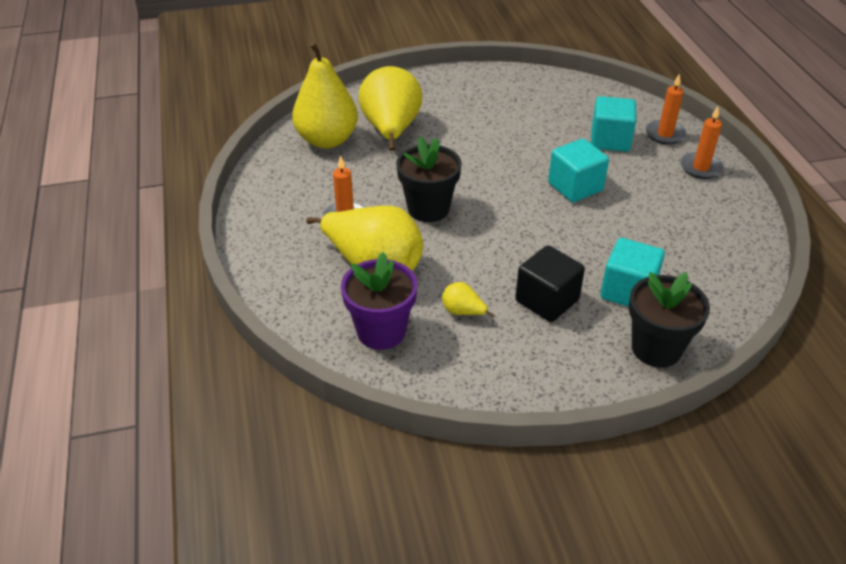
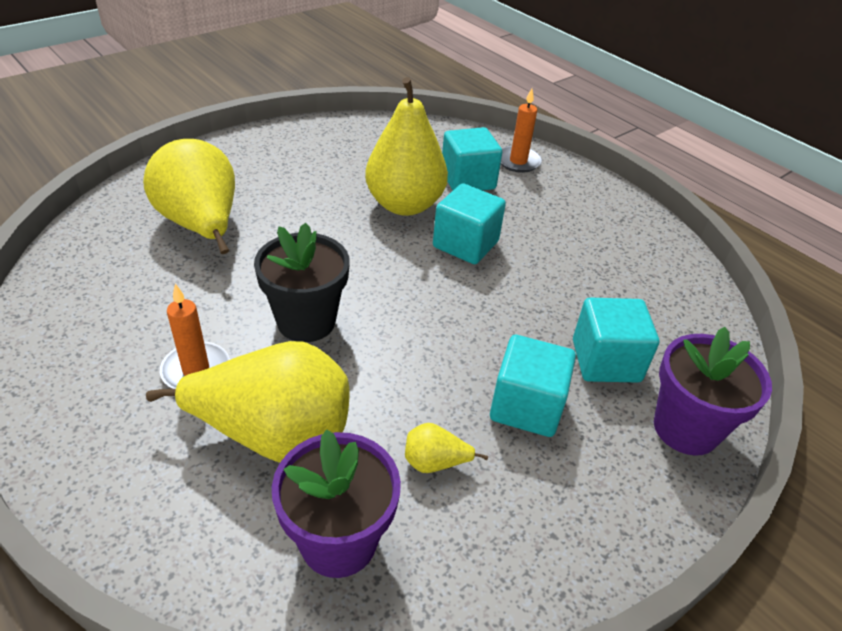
camera: 30 degrees left, 0 degrees up
yellow pear [292,42,358,148] -> yellow pear moved to [365,77,448,216]
black cube [515,245,585,322] -> turquoise cube [490,335,576,437]
black flower pot [629,272,710,368] -> purple flower pot [654,327,772,456]
orange candle [680,106,724,179] -> none

